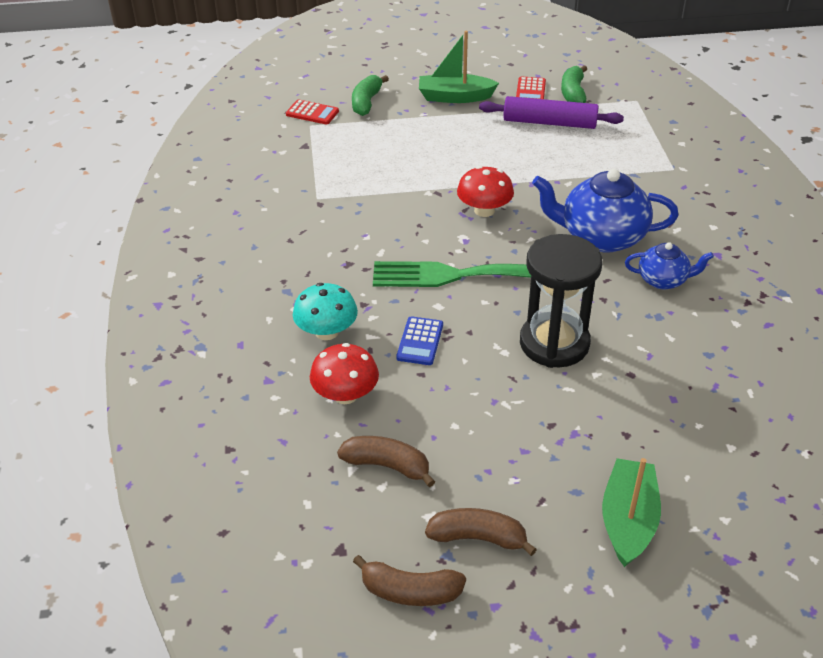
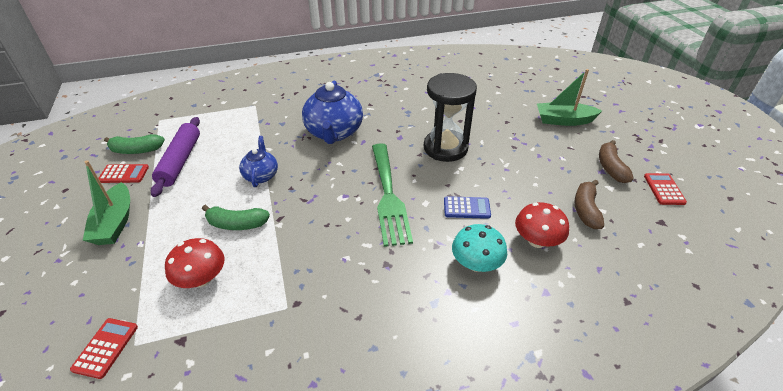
camera: 100 degrees left, 0 degrees up
green banana [352,75,389,116] -> green banana moved to [202,205,270,230]
brown banana [353,555,466,606] -> red calculator [644,173,687,205]
red mushroom [457,166,514,217] -> red mushroom moved to [165,238,224,288]
blue teapot [625,242,714,289] -> blue teapot moved to [239,136,278,187]

